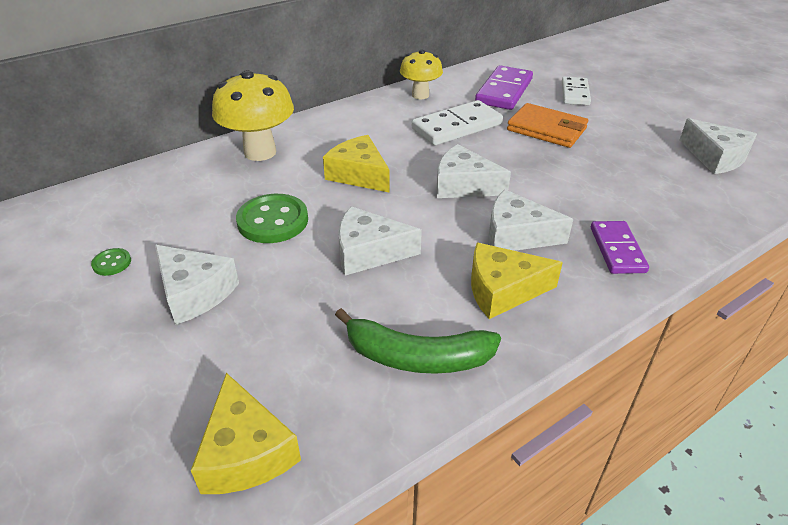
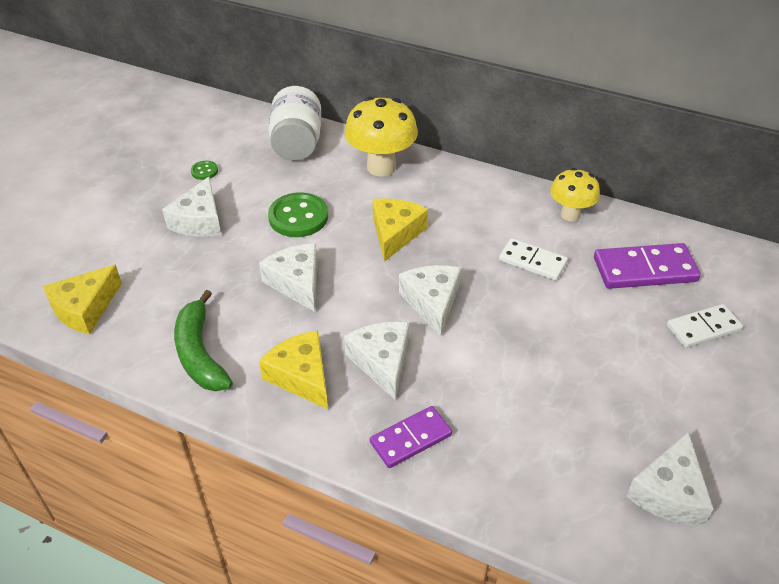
camera: 60 degrees right, 5 degrees up
white domino [412,100,503,145] -> white domino [499,238,568,281], size x0.66
orange wallet [507,103,588,148] -> none
none -> white jar [269,86,321,160]

